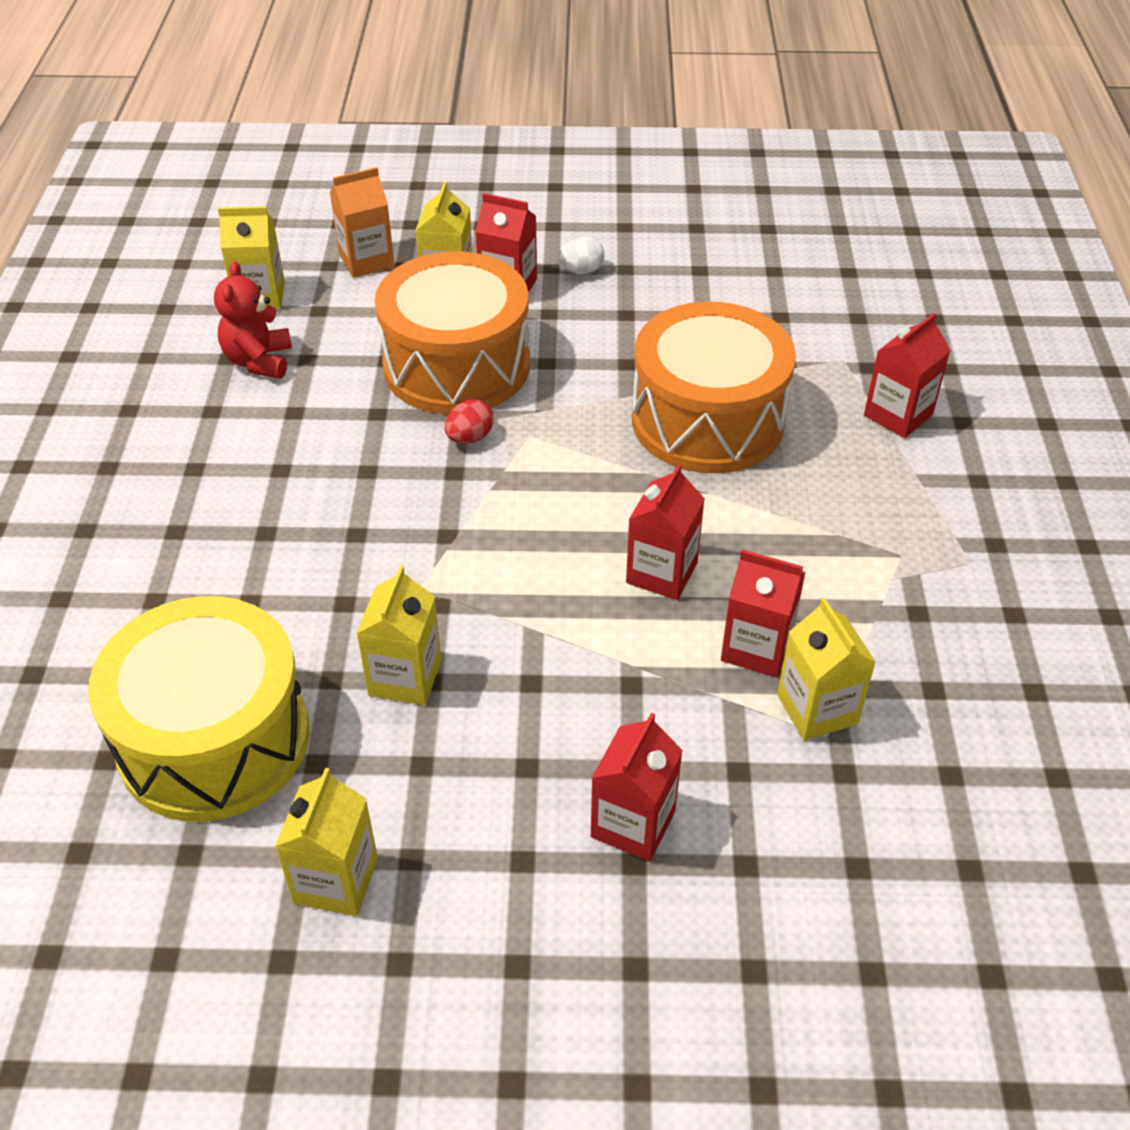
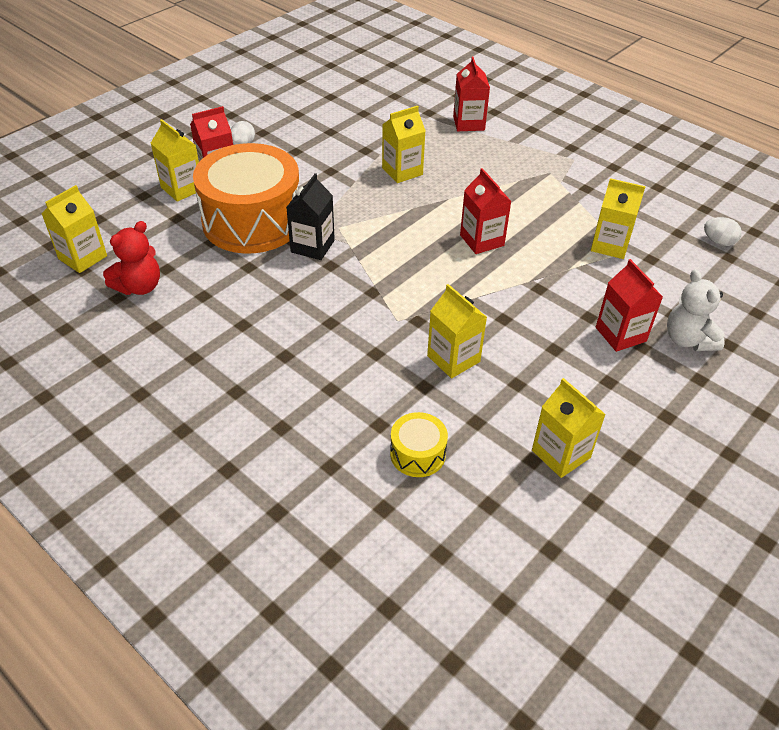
camera: 50 degrees left, 0 degrees up
yellow drum [88,596,310,822] -> yellow drum [390,412,448,477], size x0.43
red teddy bear [214,261,292,379] -> red teddy bear turned 90 degrees counterclockwise [103,221,160,295]
orange carton [330,167,395,278] -> none
red egg [445,399,494,444] -> black carton [286,173,335,260]
orange drum [632,302,796,473] -> yellow carton [382,106,425,183]
red carton [721,549,806,678] -> none
none -> white teddy bear [667,269,725,351]
none -> white egg [704,217,742,246]

